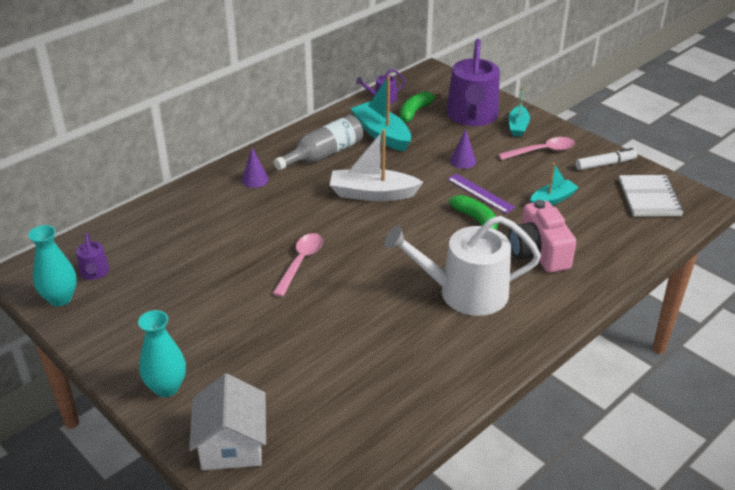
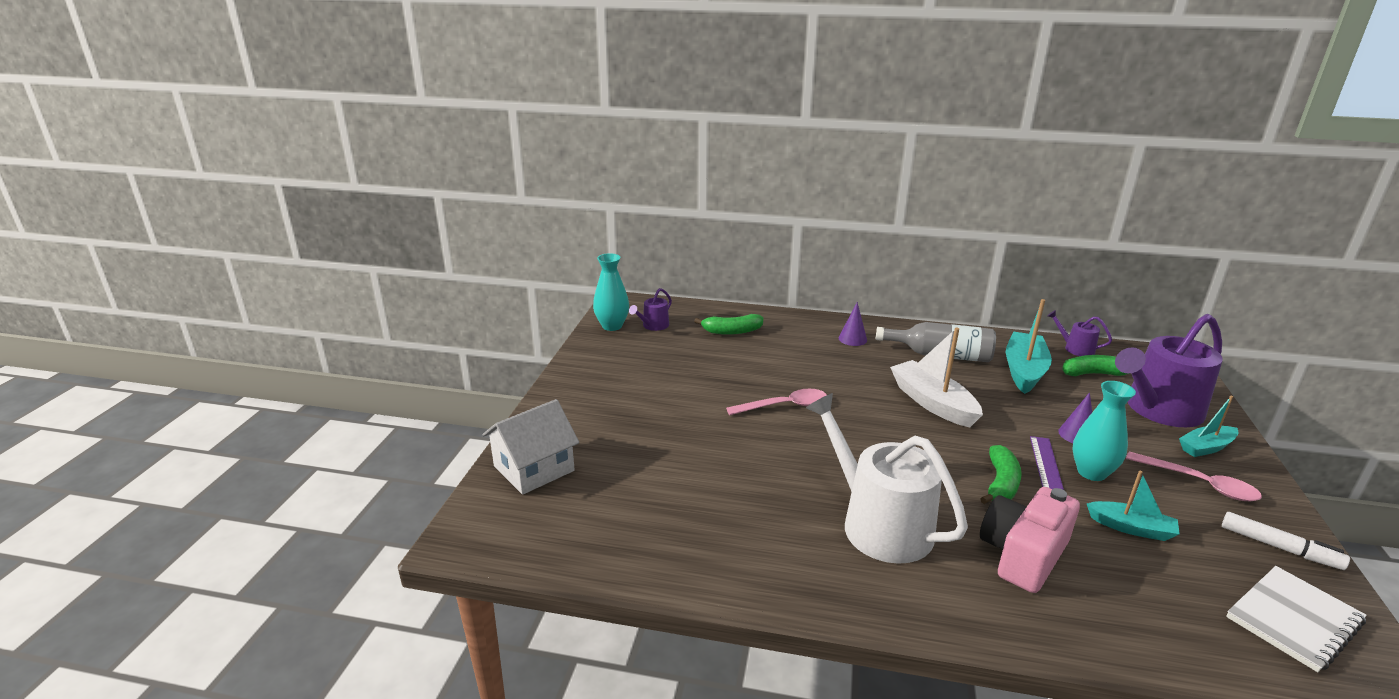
camera: 55 degrees right, 10 degrees down
turquoise vase [138,310,186,397] -> turquoise vase moved to [1073,381,1136,481]
none -> green banana [694,314,763,335]

